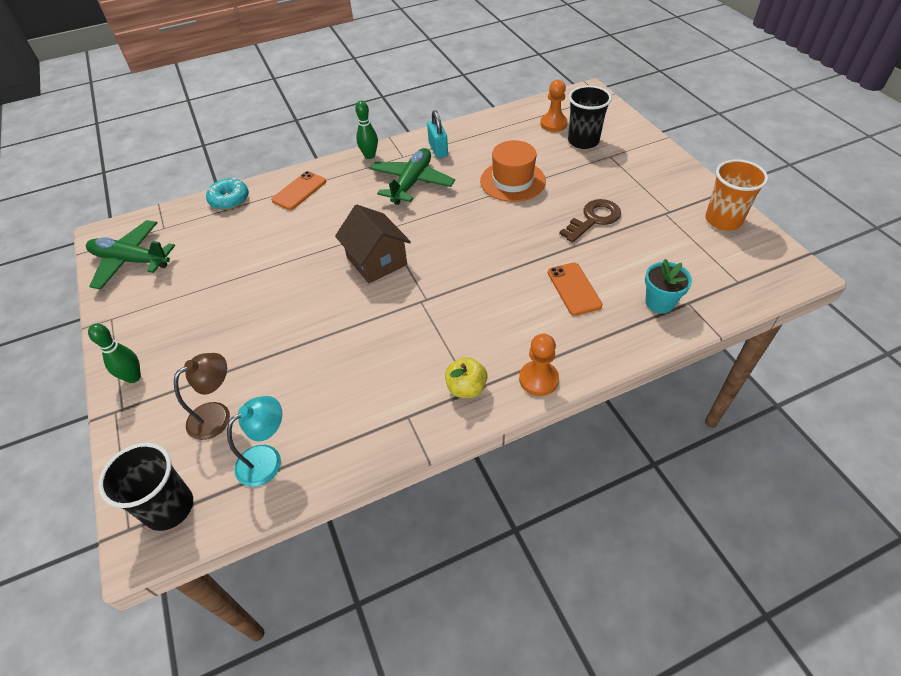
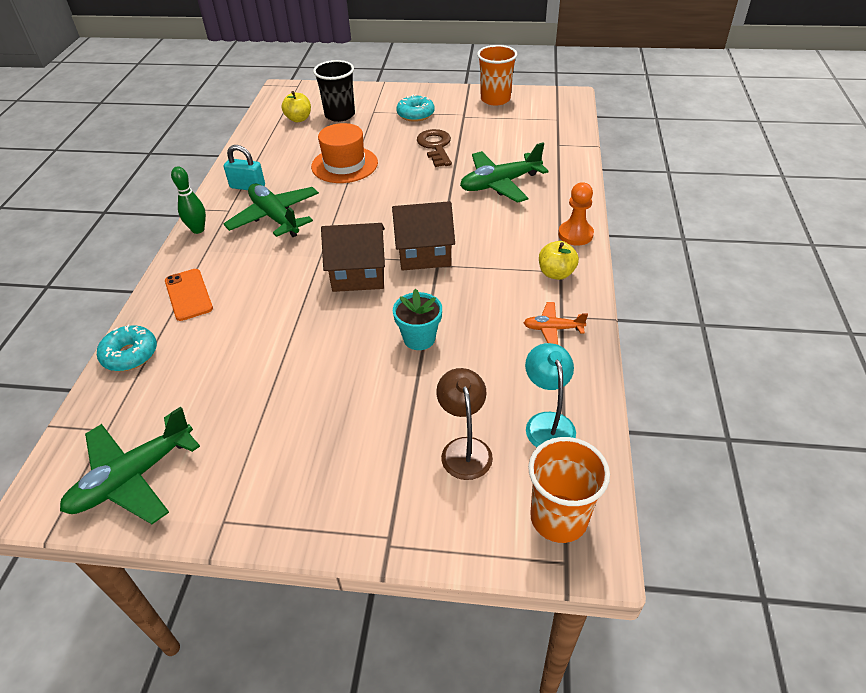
camera: 60 degrees left, 5 degrees down
green bowling pin [88,323,141,383] -> none
black cup [98,443,193,531] -> orange cup [528,437,610,543]
orange pawn [540,80,568,132] -> yellow apple [282,91,311,122]
orange phone [548,263,603,316] -> green plane [460,143,549,203]
turquoise flower pot [645,259,692,314] -> turquoise flower pot moved to [393,289,442,350]
none -> brown house [392,201,455,271]
none -> turquoise donut [396,94,435,122]
none -> orange plane [523,302,588,345]

